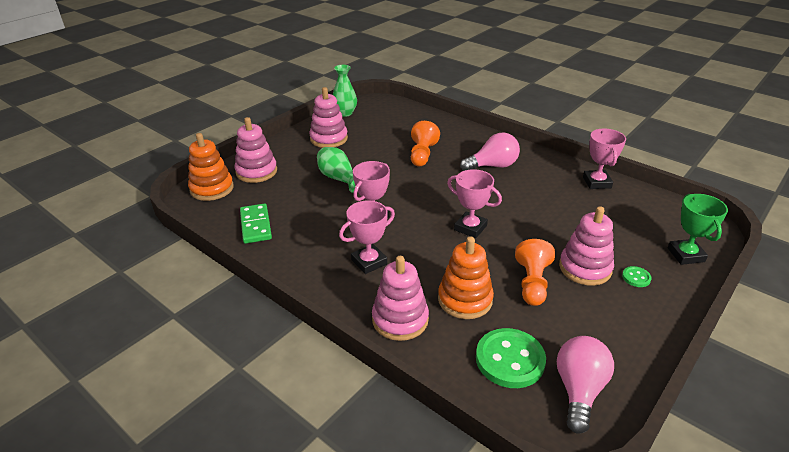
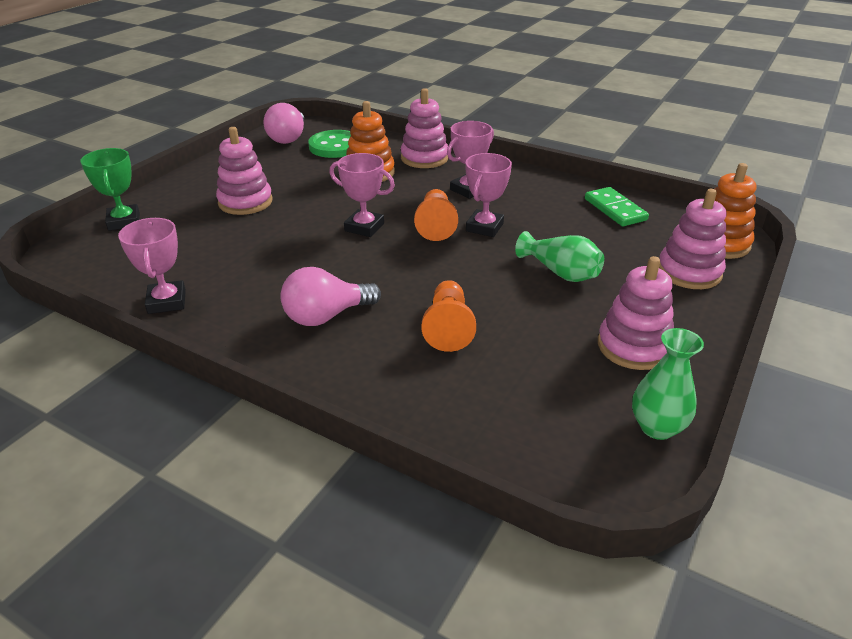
camera: 170 degrees right, 0 degrees up
orange pawn [515,239,555,306] -> orange pawn moved to [414,189,458,241]
green button [622,266,652,287] -> none

